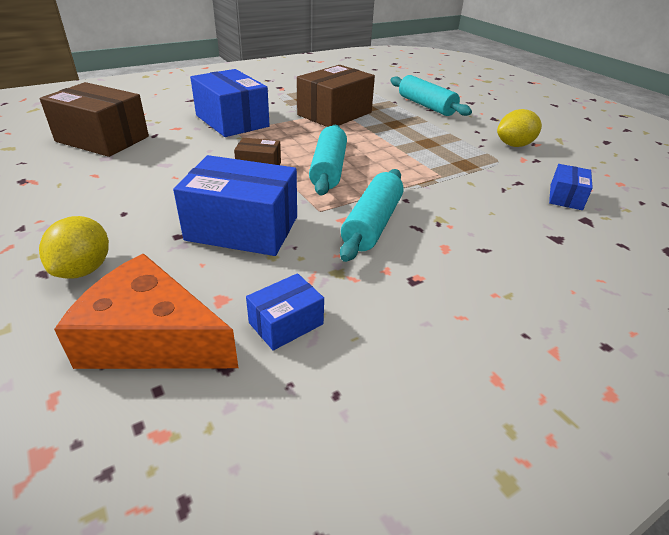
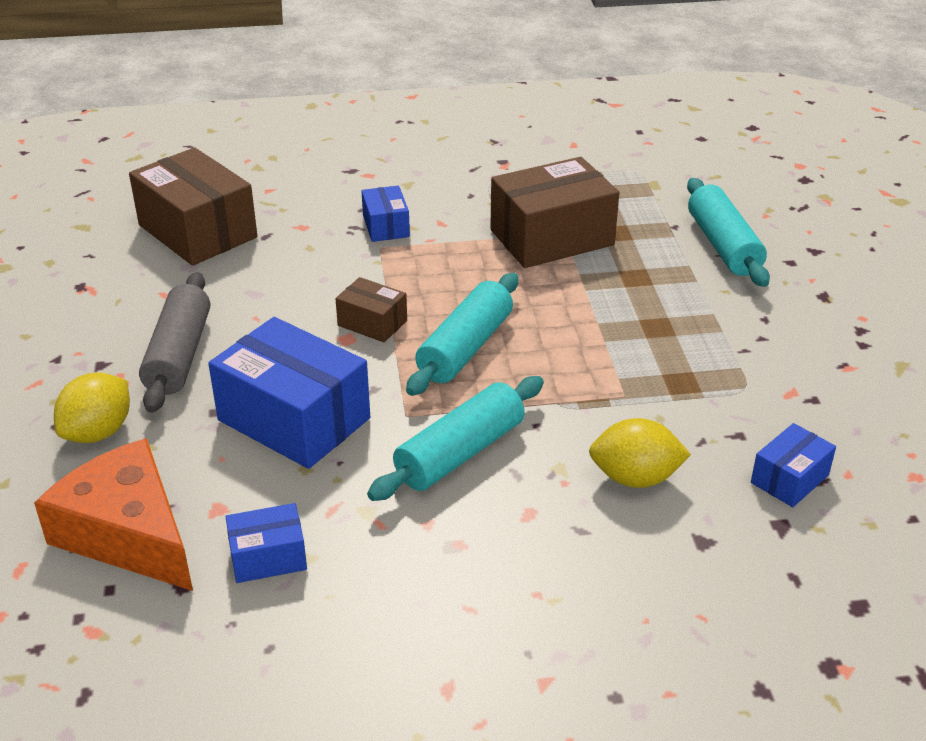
camera: 25 degrees right, 0 degrees up
blue box [190,69,270,137] -> blue box [362,185,410,242], size x0.50
yellow lemon [497,109,542,147] -> yellow lemon moved to [589,418,691,488]
none -> grey rolling pin [139,272,210,413]

